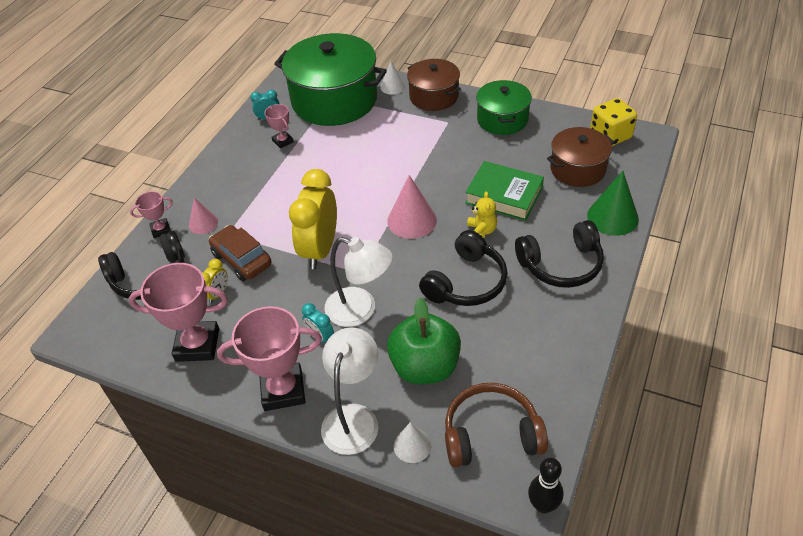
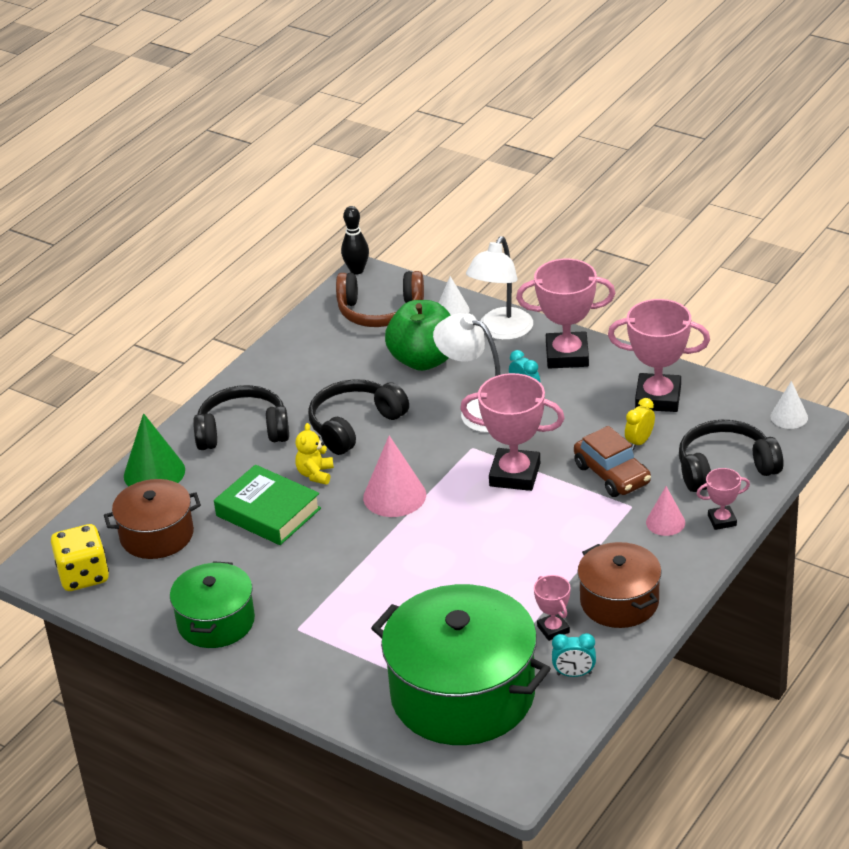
camera: 170 degrees left, 10 degrees down
yellow clock [289,169,337,269] -> pink trophy [460,373,565,491]
white cone [380,61,405,95] -> white cone moved to [771,381,808,429]
brown pot [407,59,461,111] -> brown pot moved to [577,542,662,628]

